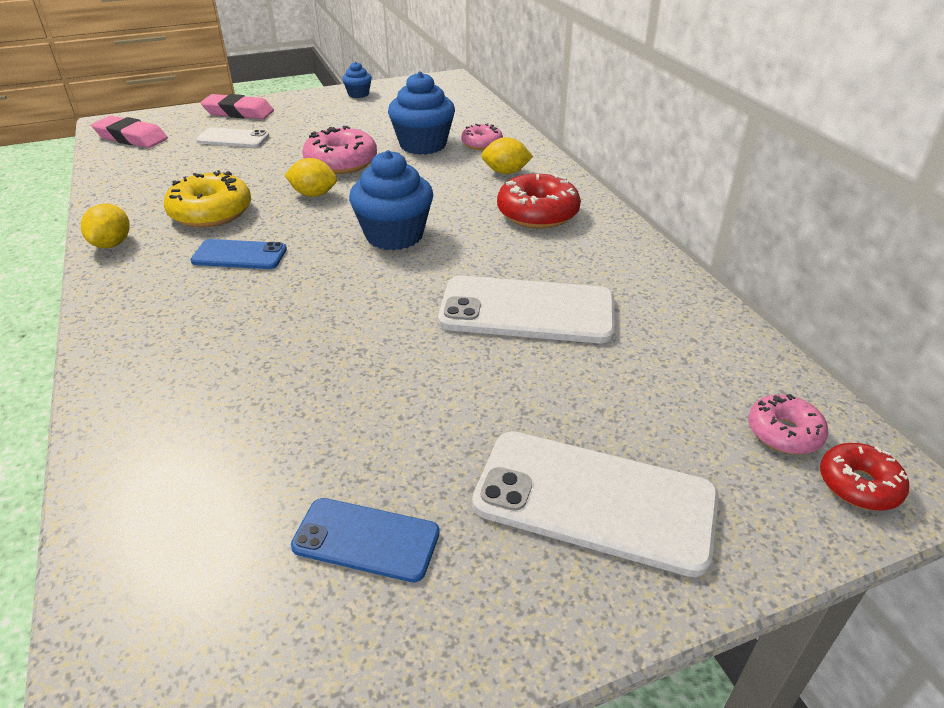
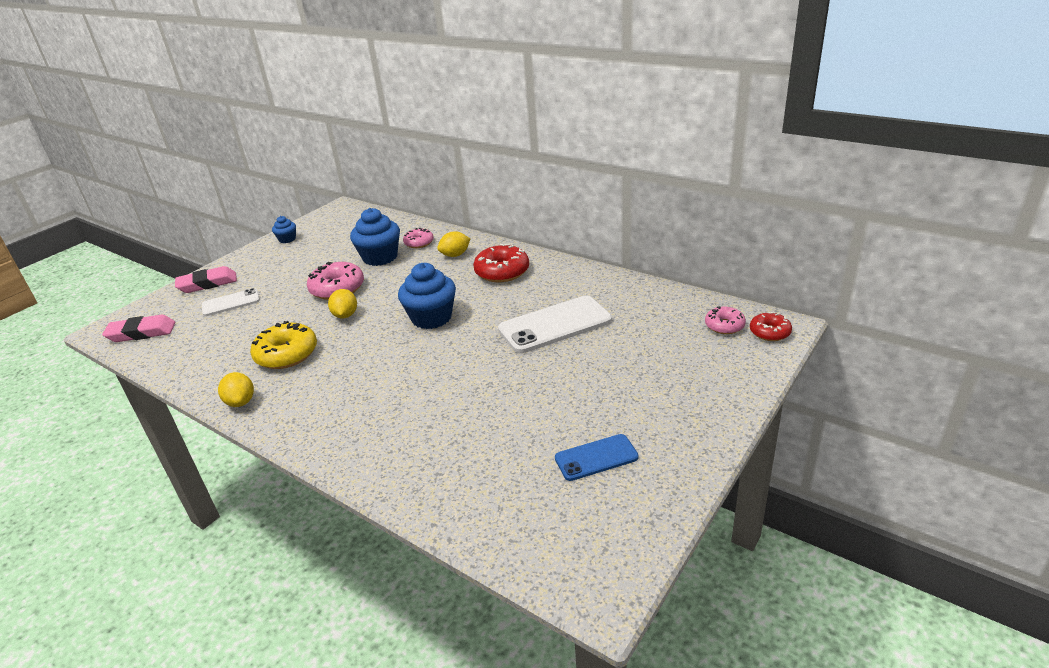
camera: 30 degrees left, 5 degrees down
blue phone [190,239,287,269] -> none
yellow lemon [285,158,337,197] -> yellow lemon turned 75 degrees counterclockwise [328,289,357,318]
white phone [472,431,719,577] -> none

